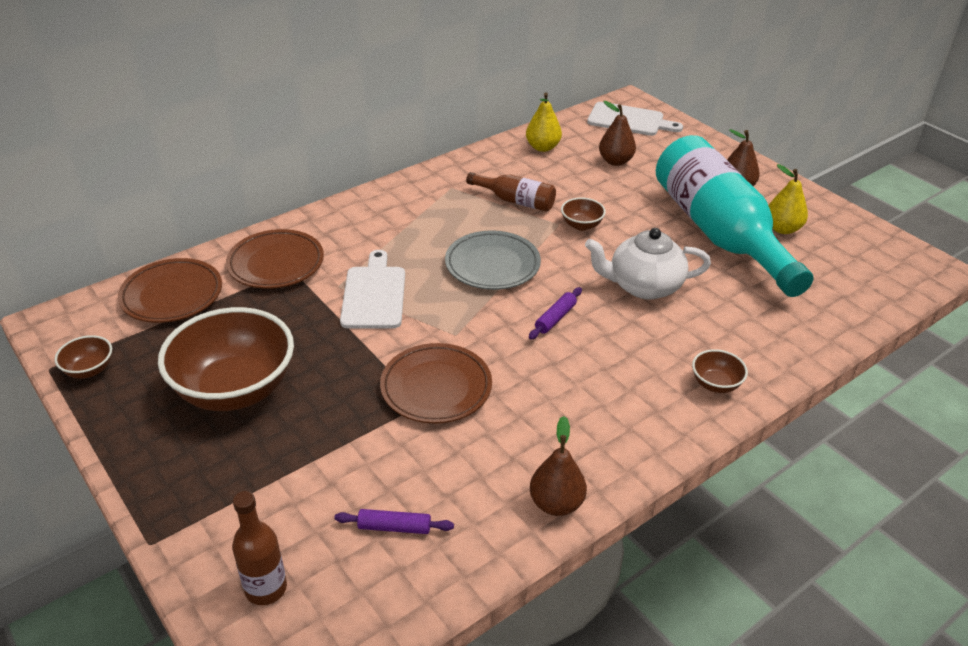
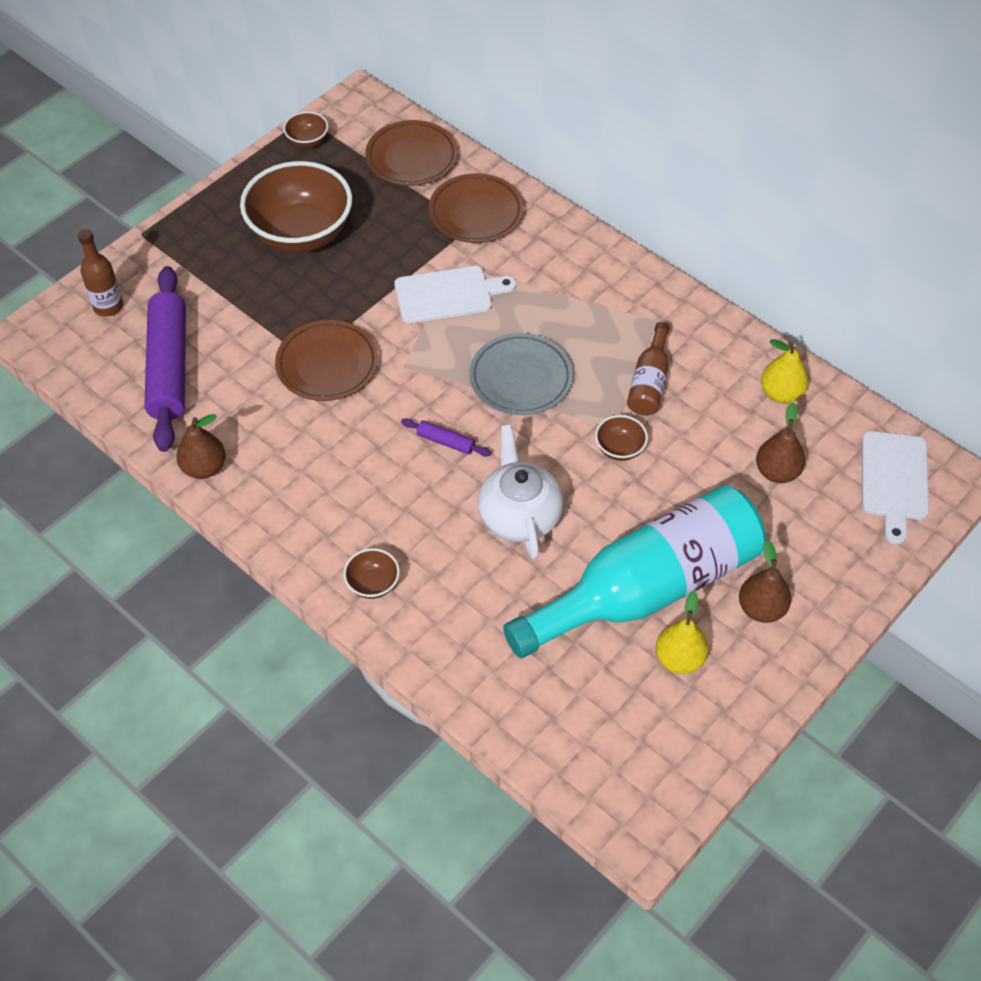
camera: 80 degrees right, 15 degrees up
purple rolling pin [334,509,454,534] -> purple rolling pin [144,266,186,452], size x2.43

